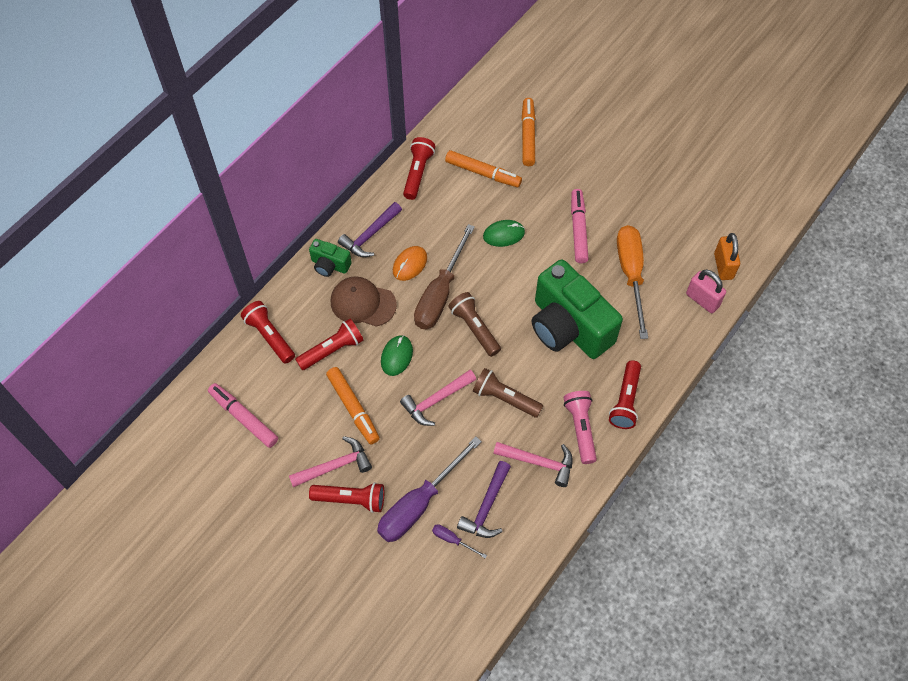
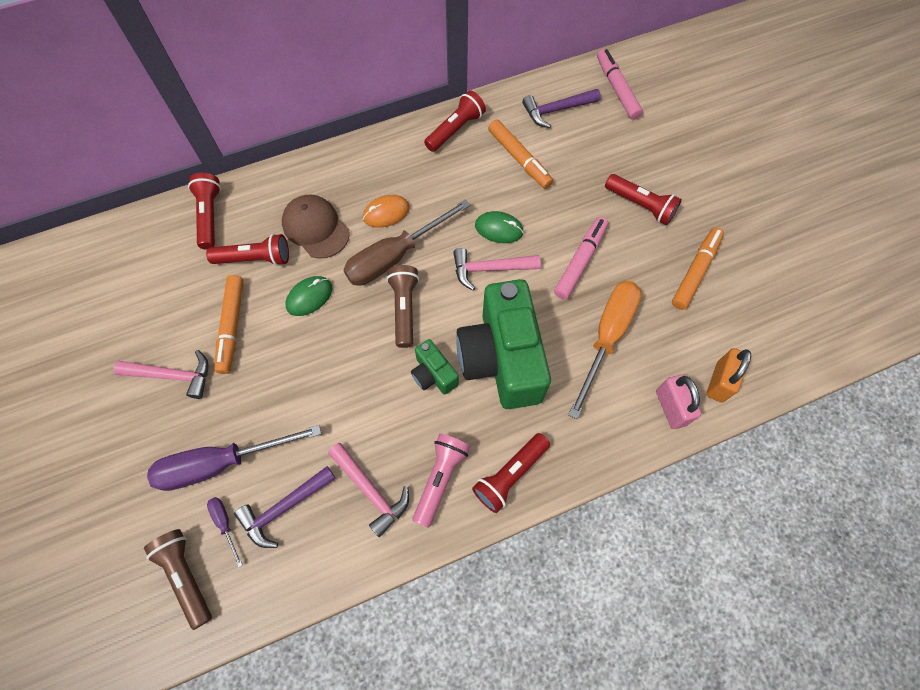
camera: 30 degrees right, 5 degrees up
pink marker [208,383,278,448] -> pink marker moved to [597,49,643,120]
green camera [309,239,352,277] -> green camera moved to [411,339,459,395]
red flashlight [309,482,384,513] -> red flashlight moved to [605,174,682,225]
purple hammer [338,202,402,257] -> purple hammer moved to [522,89,601,128]
pink hammer [400,370,476,426] -> pink hammer moved to [453,248,541,290]
brown flashlight [473,368,543,418] -> brown flashlight moved to [144,529,212,630]
orange marker [522,98,535,166] -> orange marker moved to [672,227,724,310]

